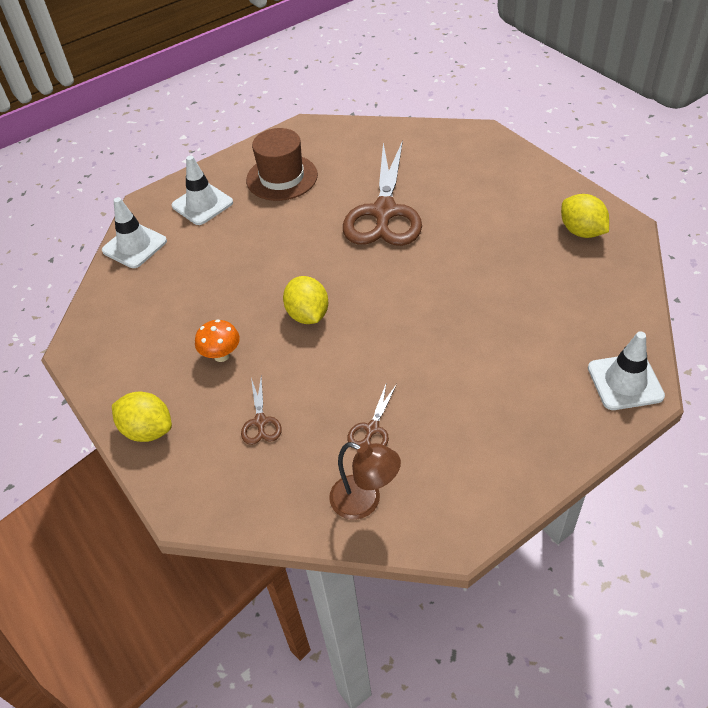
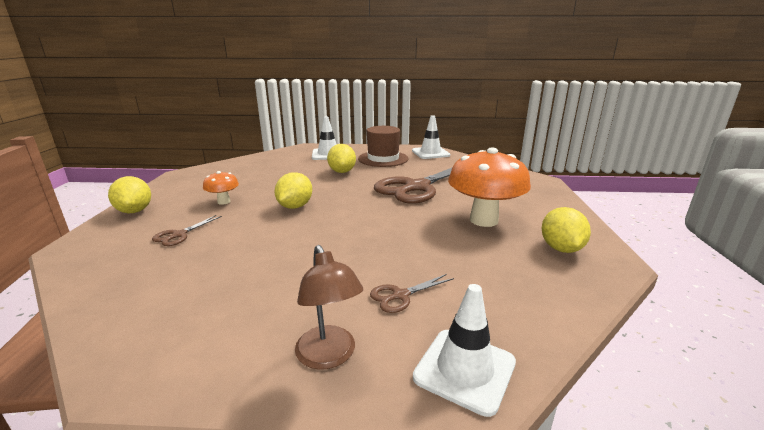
camera: 35 degrees right, 25 degrees down
white traffic cone [102,197,167,268] -> white traffic cone moved to [412,115,450,159]
brown lamp [329,442,401,520] -> brown lamp moved to [295,245,363,370]
brown scissors [347,382,397,446] -> brown scissors moved to [370,274,454,313]
none -> yellow lemon [327,144,356,173]
none -> orange mushroom [448,147,531,227]

